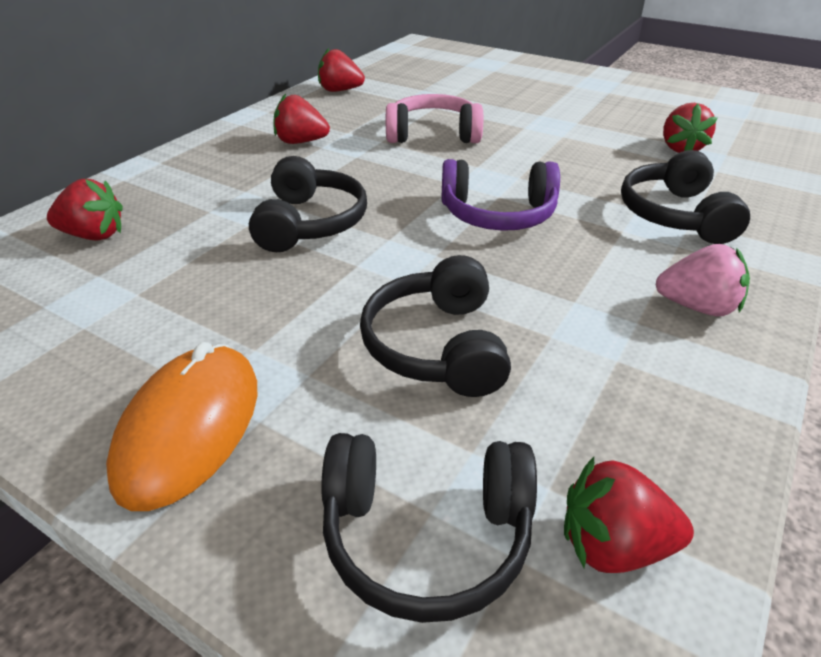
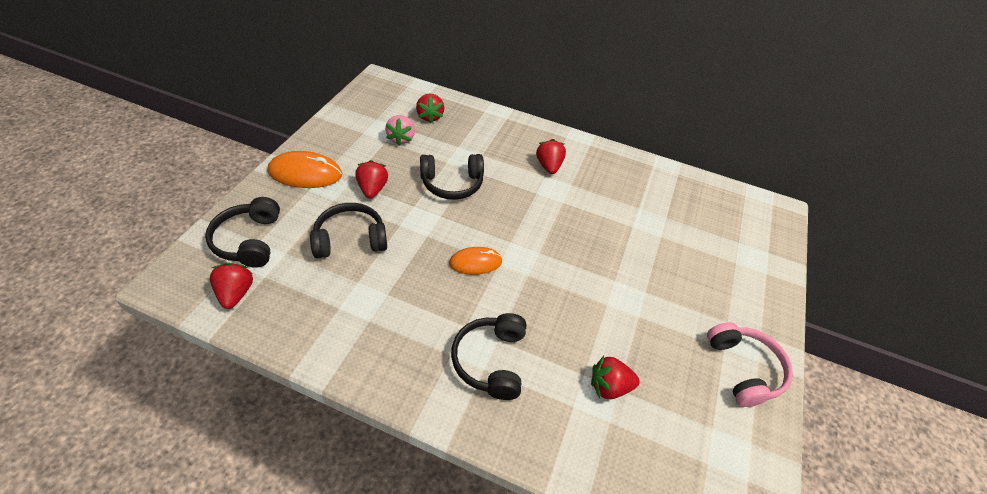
camera: 75 degrees right, 10 degrees up
red strawberry [318,48,365,92] -> red strawberry moved to [355,160,388,198]
pink headphones [386,94,483,143] -> pink headphones moved to [707,322,793,407]
purple headphones [441,159,560,231] -> orange mouse [449,247,503,275]
black headphones [621,150,750,244] -> black headphones turned 75 degrees counterclockwise [451,313,526,400]
pink strawberry [655,244,750,316] -> pink strawberry moved to [385,115,415,146]

